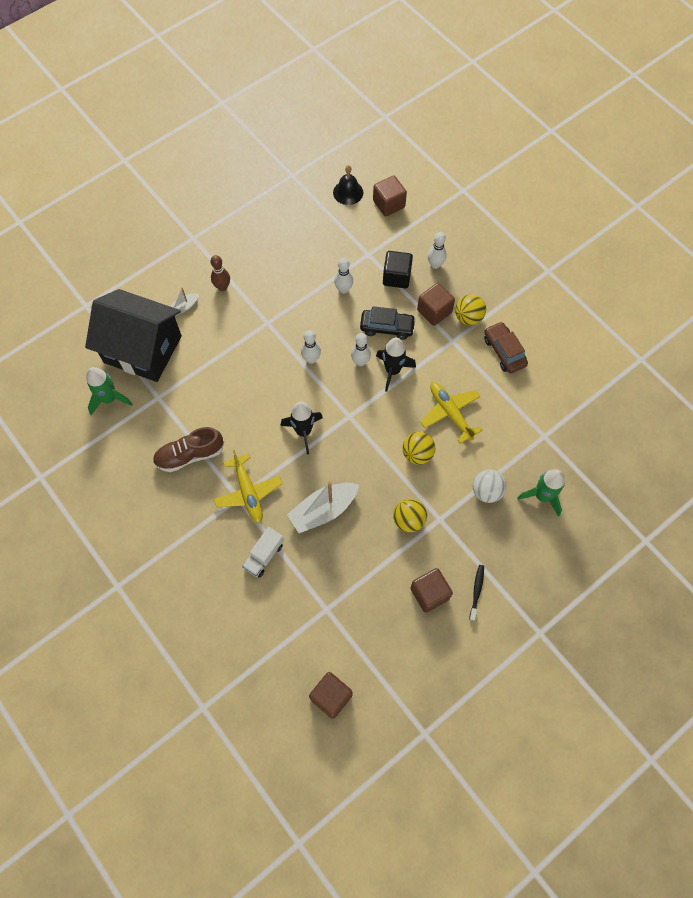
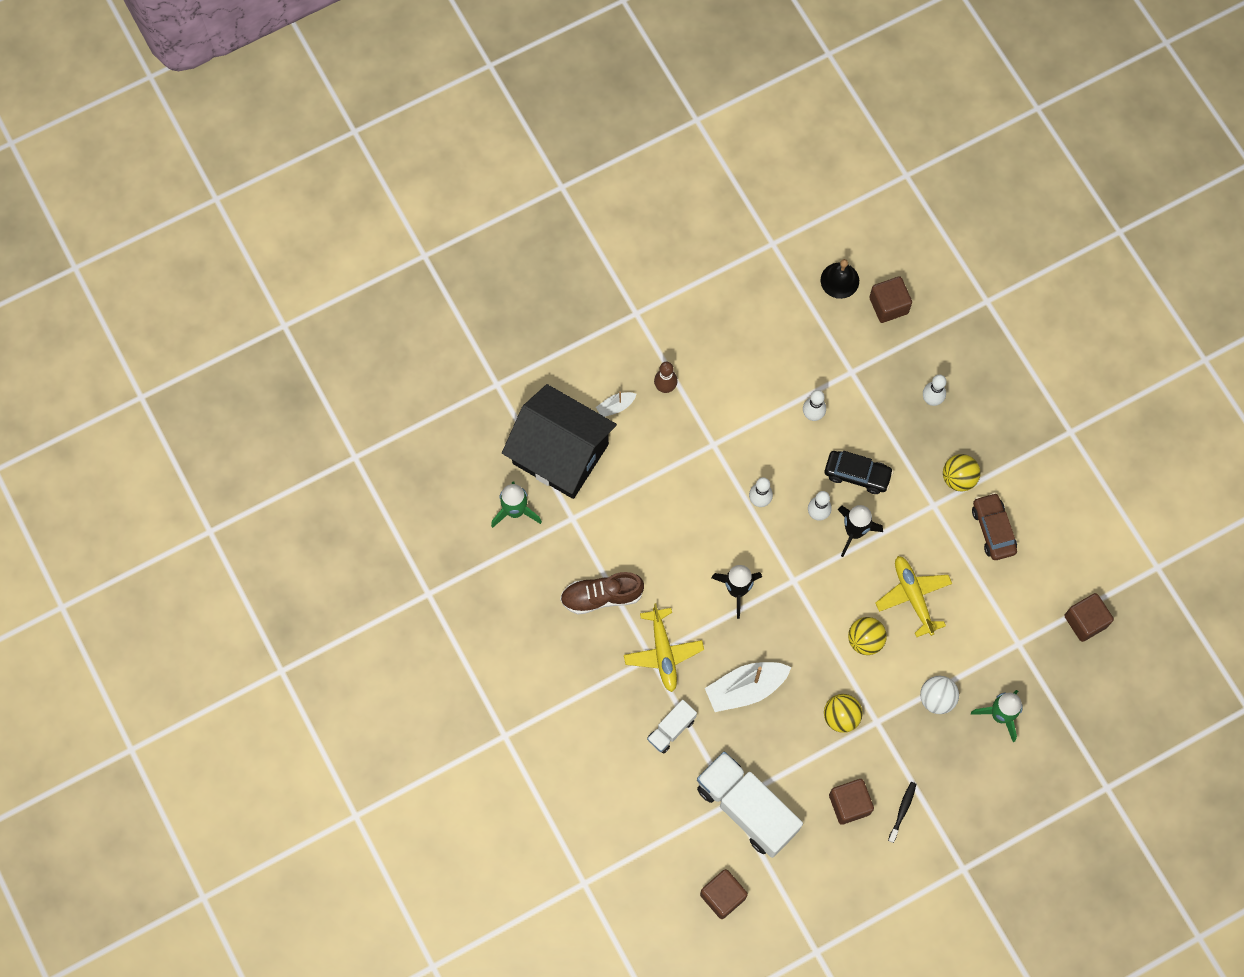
camera: 10 degrees right, 5 degrees up
black cube [383,251,413,288] -> none
brown cube [417,283,455,326] -> brown cube moved to [1064,593,1114,642]
none -> white truck [697,752,803,858]

